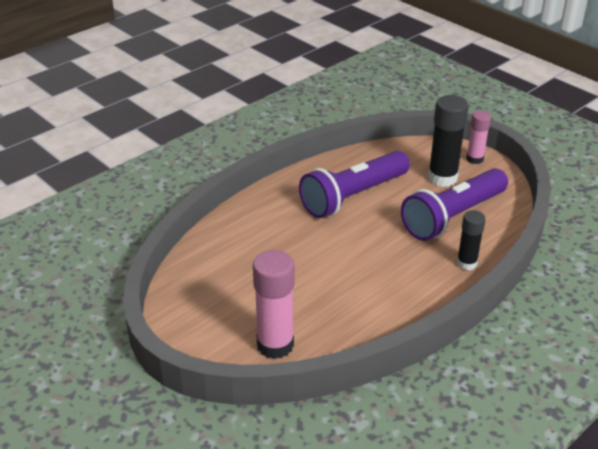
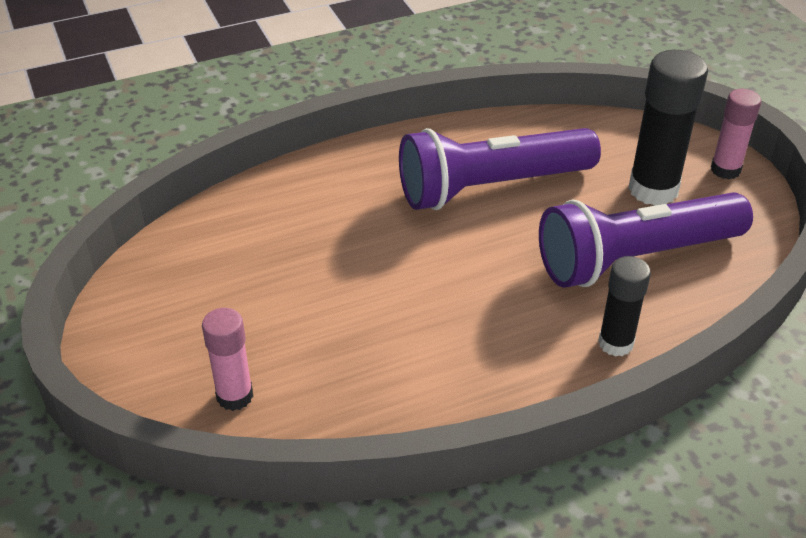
camera: 20 degrees right, 5 degrees up
pink glue stick [253,250,294,359] -> pink glue stick [202,308,253,411], size x0.61

